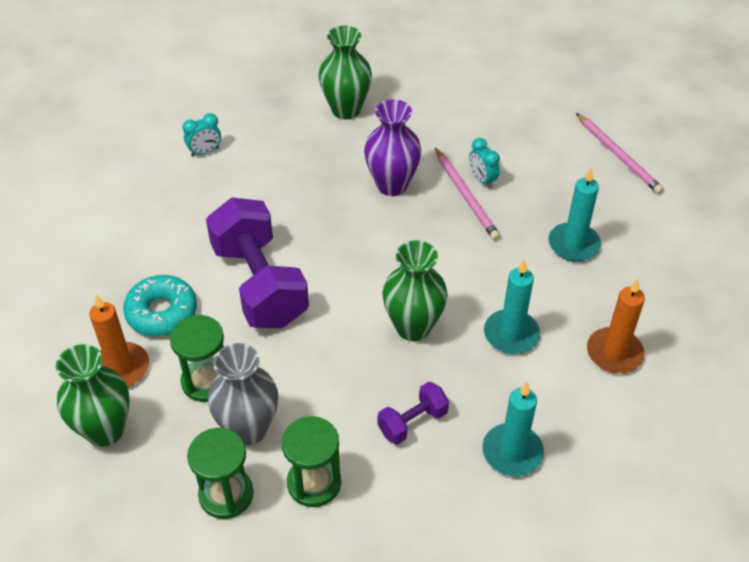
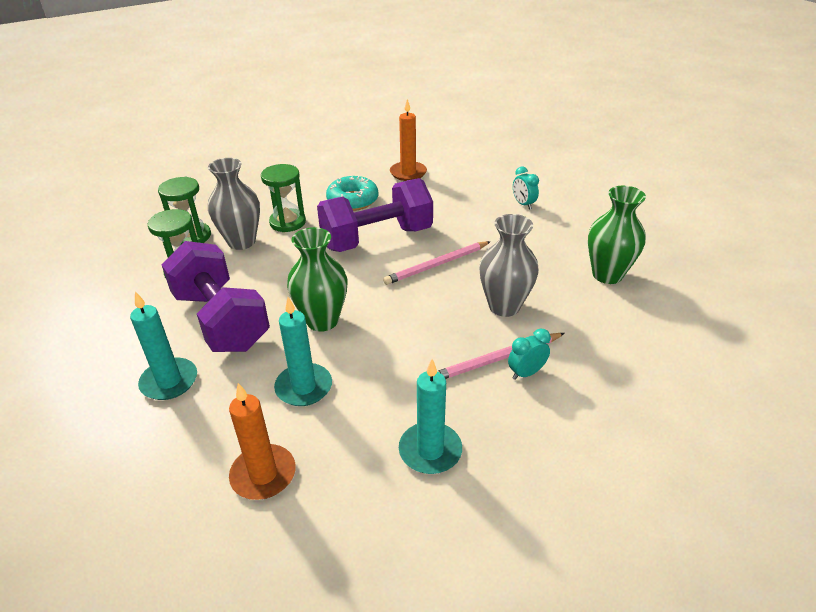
camera: 90 degrees right, 10 degrees down
green vase [56,344,130,447] -> none
orange candle [89,294,149,387] -> orange candle moved to [390,99,427,181]
purple vase [364,99,421,196] -> grey vase [479,214,539,317]
purple dumbbell [378,382,449,445] -> purple dumbbell [162,241,270,352], size x2.12
pink pencil [576,113,664,194] -> pink pencil moved to [383,241,491,285]

